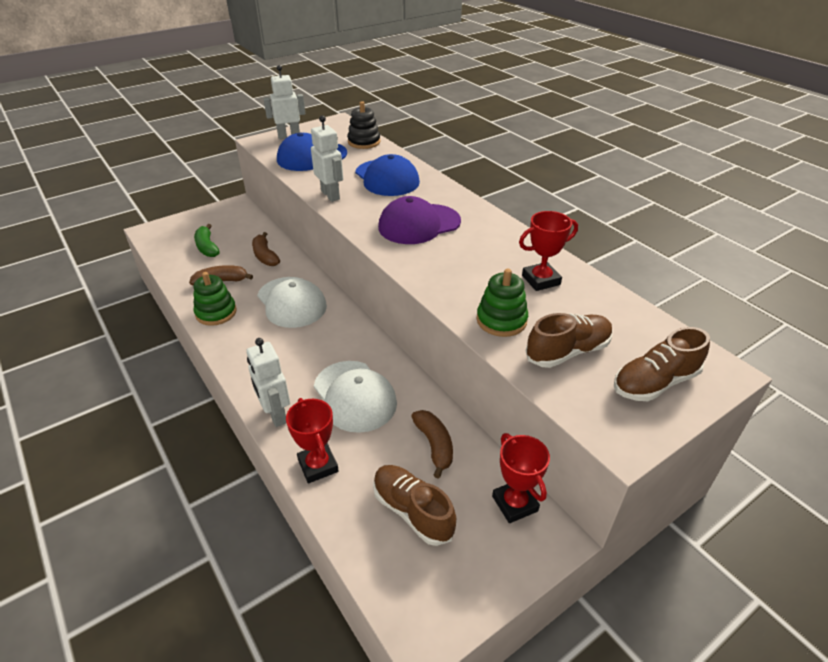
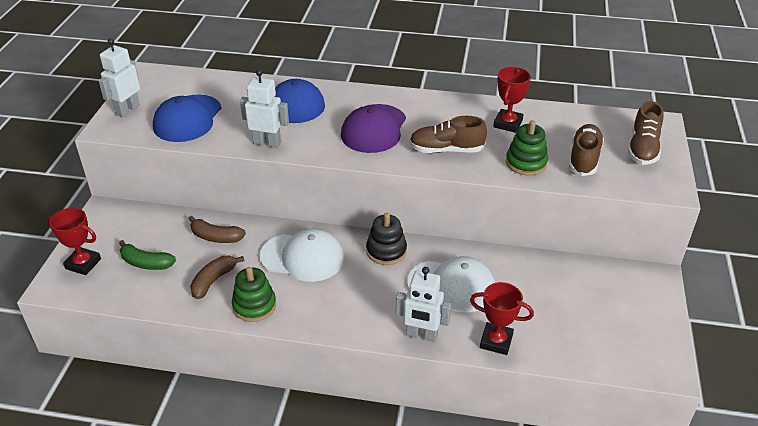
camera: 45 degrees left, 0 degrees up
black stacking toy [347,101,381,149] -> black stacking toy moved to [366,213,407,265]
brown shoe [373,465,456,546] -> brown shoe moved to [409,116,487,153]
brown banana [411,410,453,479] -> none
red trophy [492,433,550,523] -> red trophy moved to [47,208,101,275]

